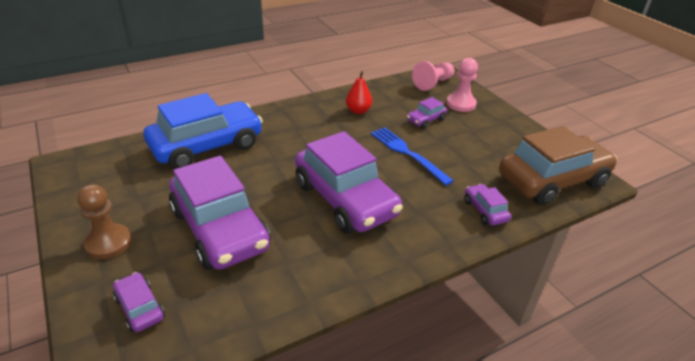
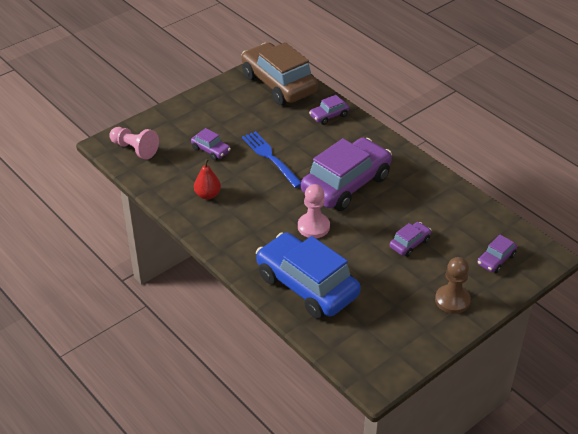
camera: 100 degrees left, 5 degrees up
purple car [169,156,271,270] -> purple car [390,222,431,257], size x0.43
blue fork [371,127,453,186] -> blue fork turned 105 degrees clockwise [242,131,301,188]
pink pawn [446,58,478,112] -> pink pawn moved to [298,184,330,238]

